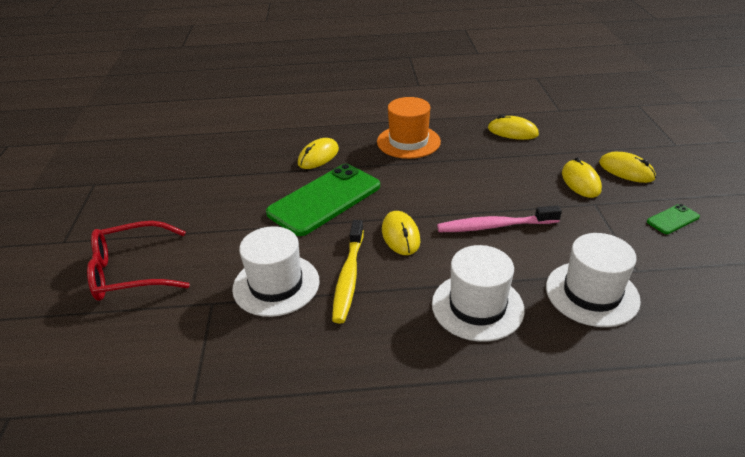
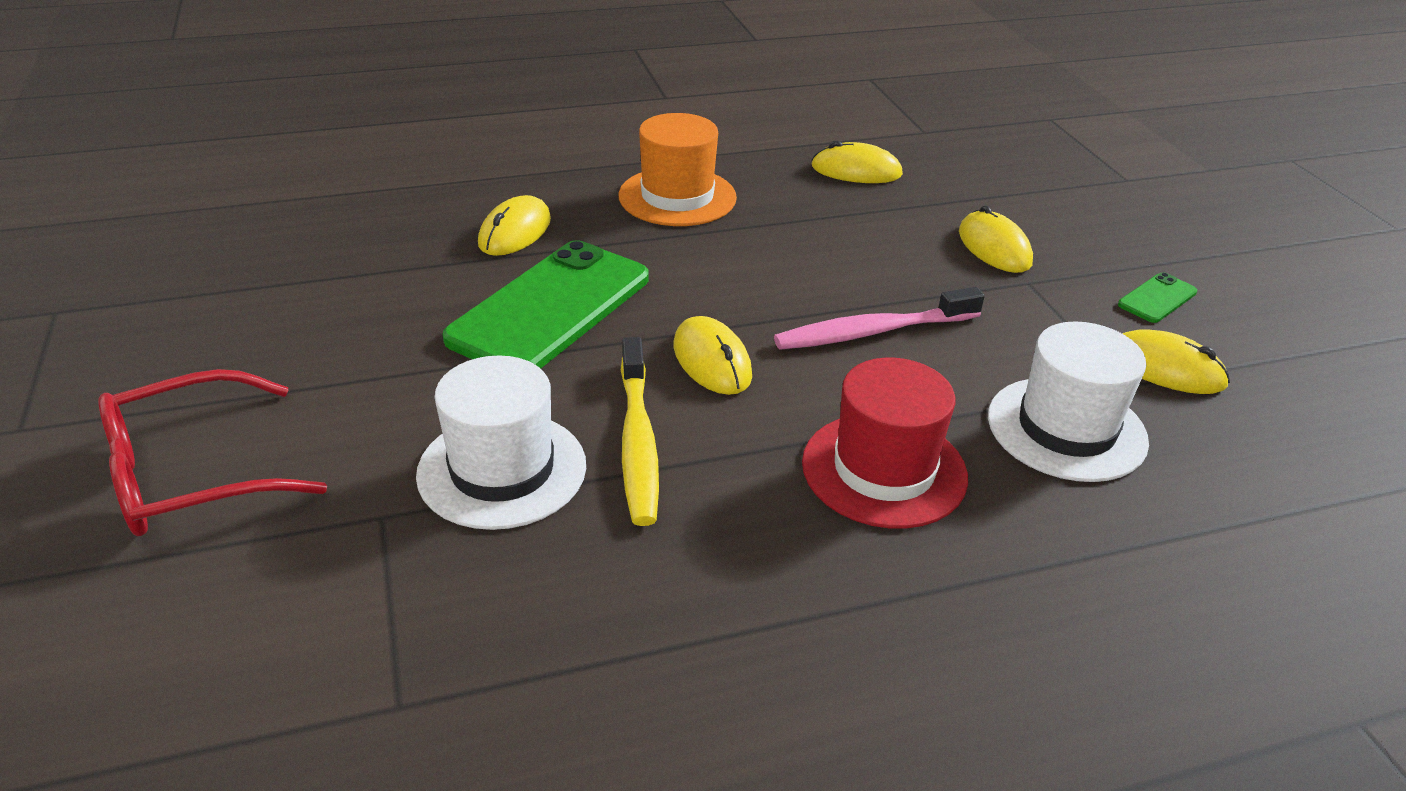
camera: 15 degrees left, 0 degrees up
white hat [432,245,525,342] -> red hat [802,357,968,529]
yellow mouse [599,152,656,183] -> yellow mouse moved to [1122,329,1230,394]

